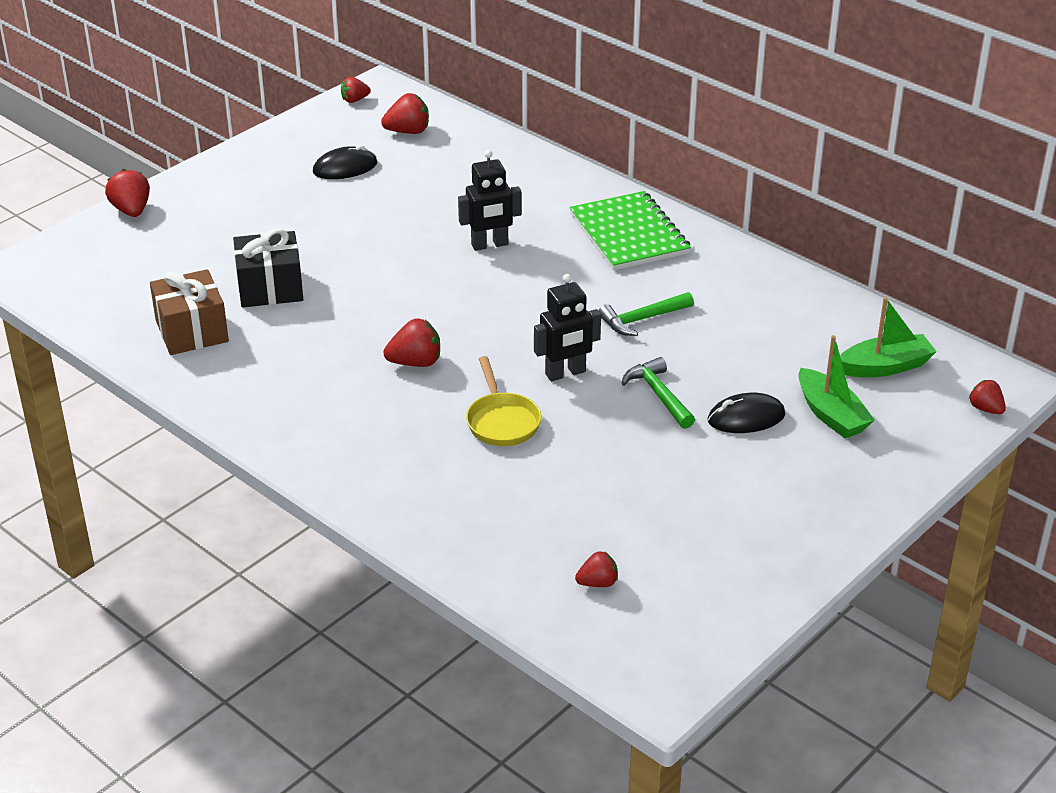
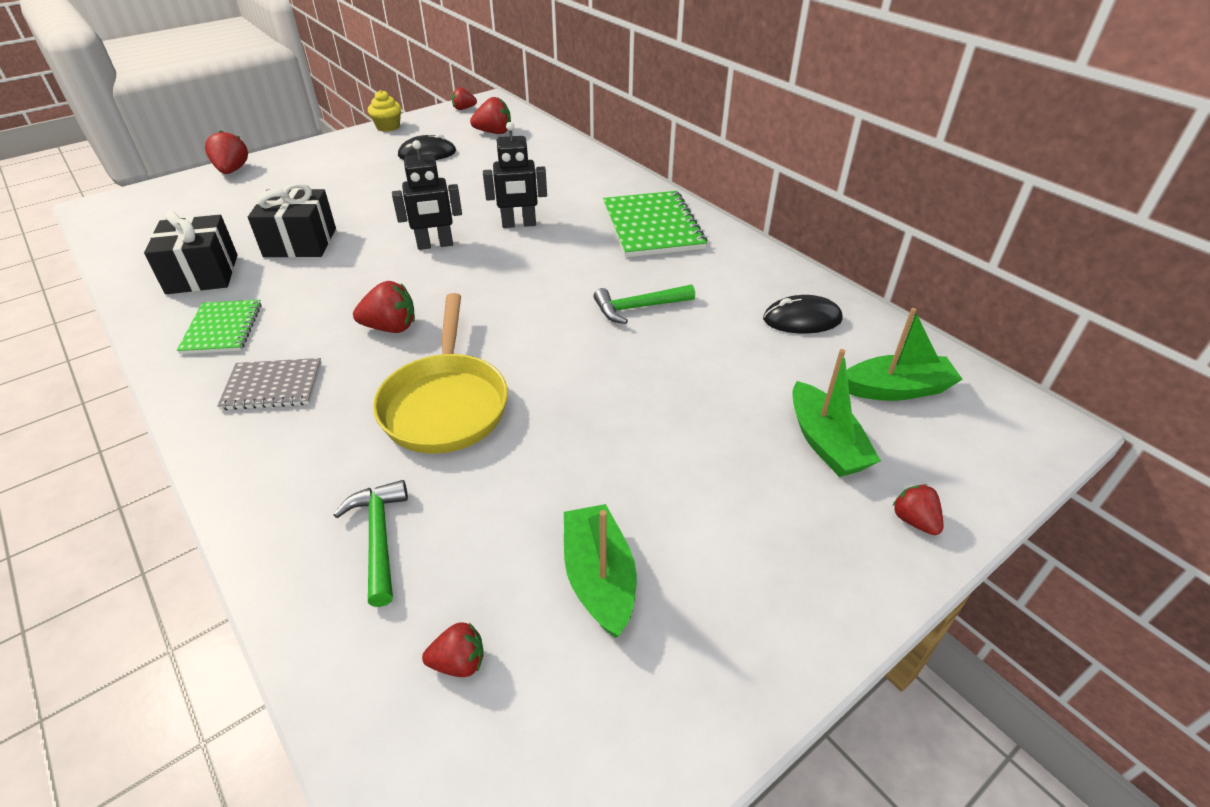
camera: 10 degrees right, 5 degrees up
brown gift [150,269,229,355] -> black gift [144,211,237,294]
yellow pan [466,356,541,446] -> yellow pan [373,293,508,454], size x1.52
black robot [534,274,601,381] -> black robot moved to [392,140,462,250]
green hammer [621,357,695,429] -> green hammer moved to [333,480,408,607]
black mouse [707,393,785,433] -> black mouse moved to [763,295,842,333]
red strawberry [969,380,1006,414] -> red strawberry moved to [893,484,943,535]
none -> green notebook [177,300,262,354]
none -> grey notebook [217,358,322,410]
none -> yellow cupcake [368,90,401,132]
none -> green boat [564,504,637,638]

